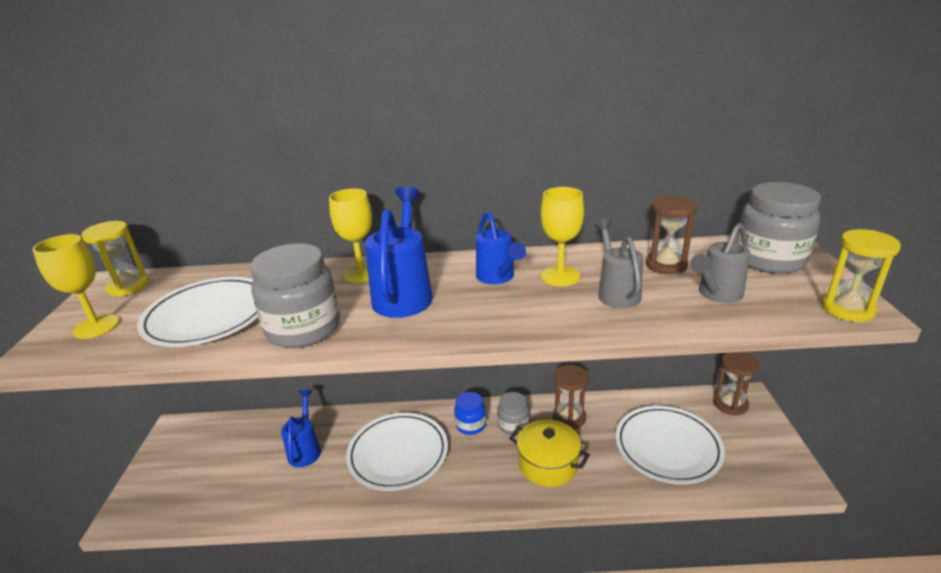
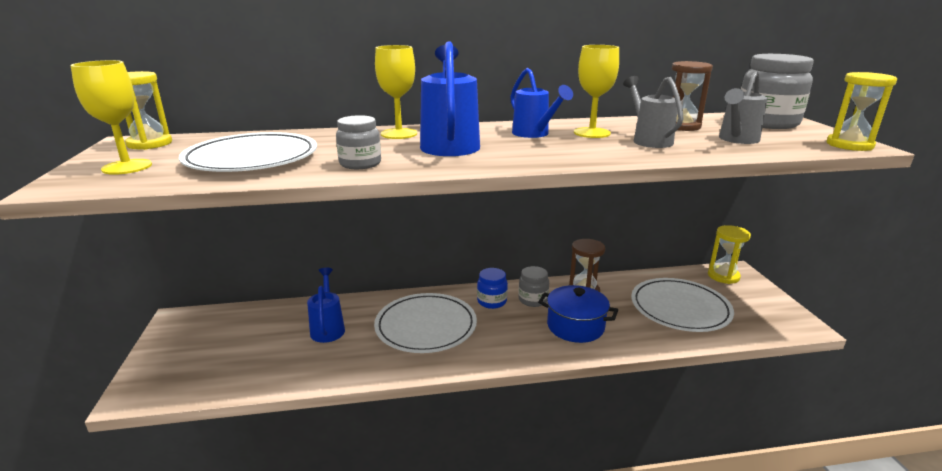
camera: 10 degrees left, 5 degrees down
grey jar [250,243,340,348] -> grey jar [336,115,381,169], size x0.55
yellow pot [509,420,590,487] -> blue pot [538,285,618,343]
brown hourglass [713,352,759,415] -> yellow hourglass [708,225,751,284]

